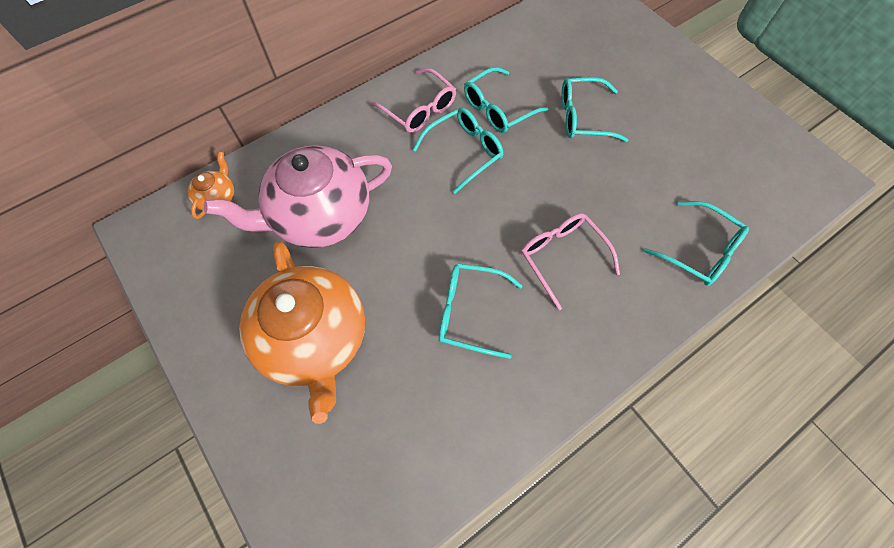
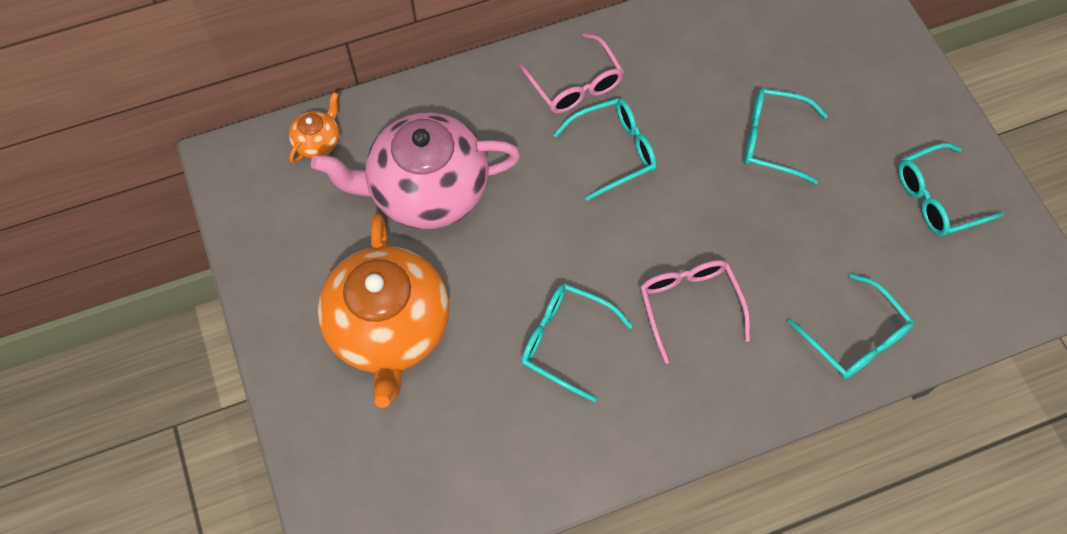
camera: 15 degrees right, 0 degrees up
turquoise glasses [464,67,549,133] -> turquoise glasses moved to [898,143,1004,236]

